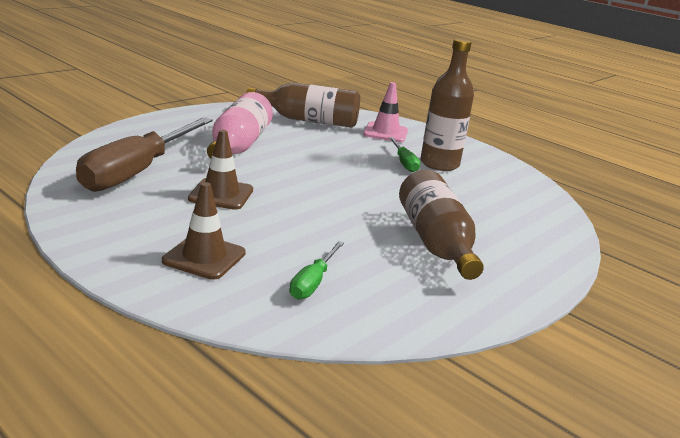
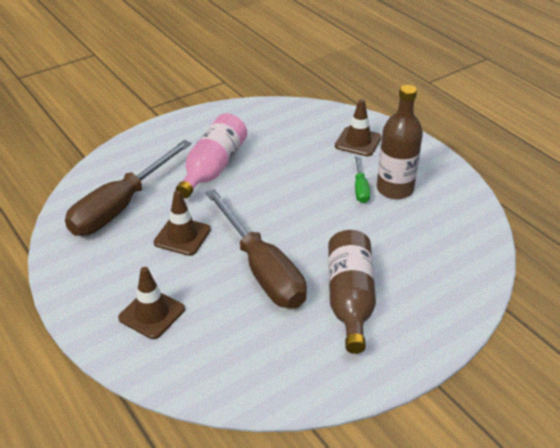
camera: 15 degrees right, 15 degrees up
brown bottle [247,83,360,128] -> none
green screwdriver [289,241,344,300] -> none
pink traffic cone [363,82,408,142] -> brown traffic cone [335,99,382,156]
none -> brown screwdriver [206,189,307,308]

